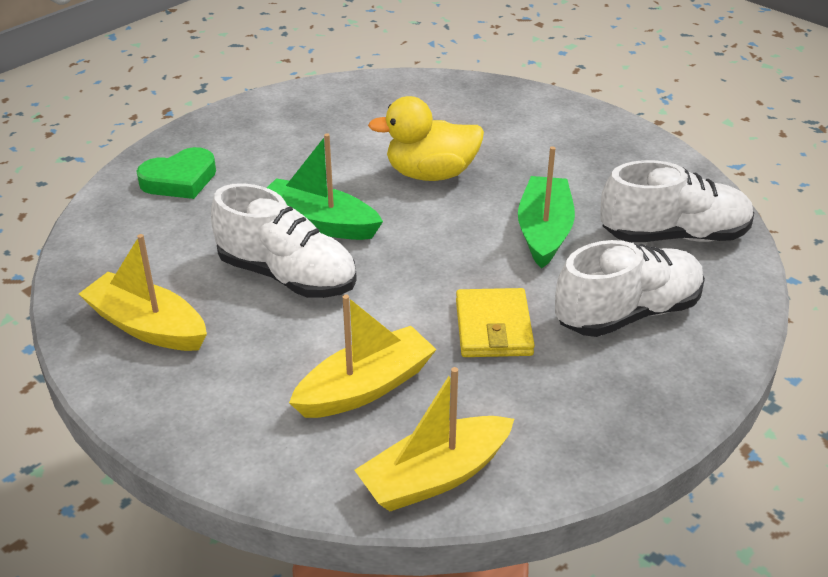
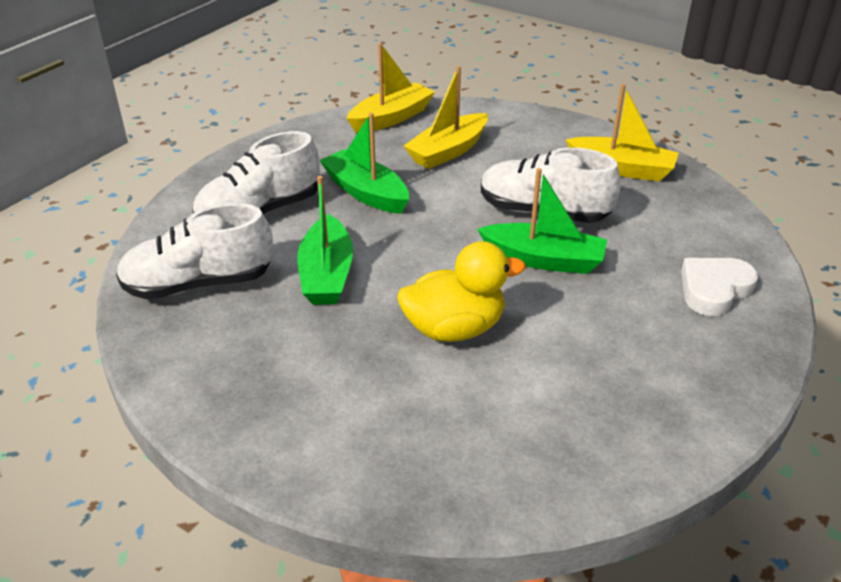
camera: 170 degrees right, 0 degrees up
green heart [136,147,216,199] -> white heart [681,258,758,316]
yellow wallet [456,288,535,357] -> green boat [320,112,409,214]

